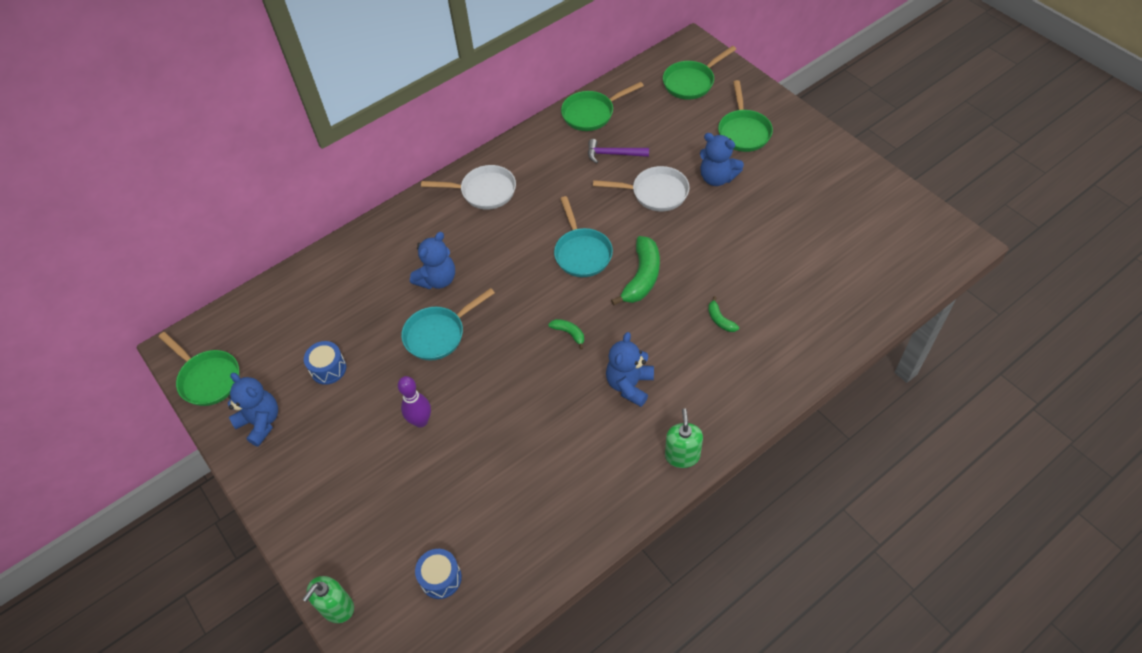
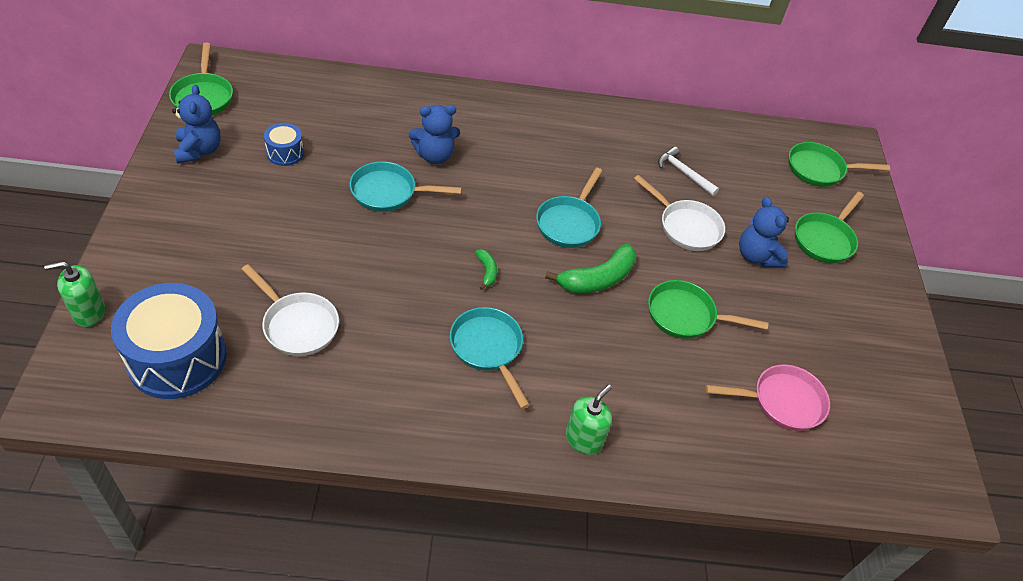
camera: 30 degrees right, 5 degrees down
purple bowling pin [398,376,431,428] -> none
blue drum [415,549,462,599] -> blue drum [111,283,227,399], size x2.11
white pan [421,165,516,210] -> white pan moved to [241,264,339,356]
green pan [561,82,644,131] -> green pan moved to [648,280,768,339]
purple hammer [588,139,649,163] -> white hammer [658,147,719,196]
blue teddy bear [606,332,654,407] -> turquoise pan [450,307,530,409]
green soap dispenser [665,408,703,468] -> green soap dispenser moved to [566,385,612,455]
green banana [708,296,739,332] -> none
none -> pink pan [706,365,830,431]

